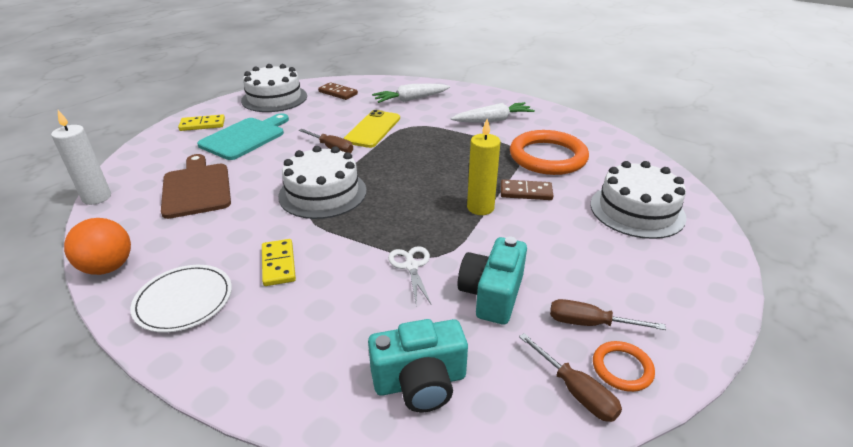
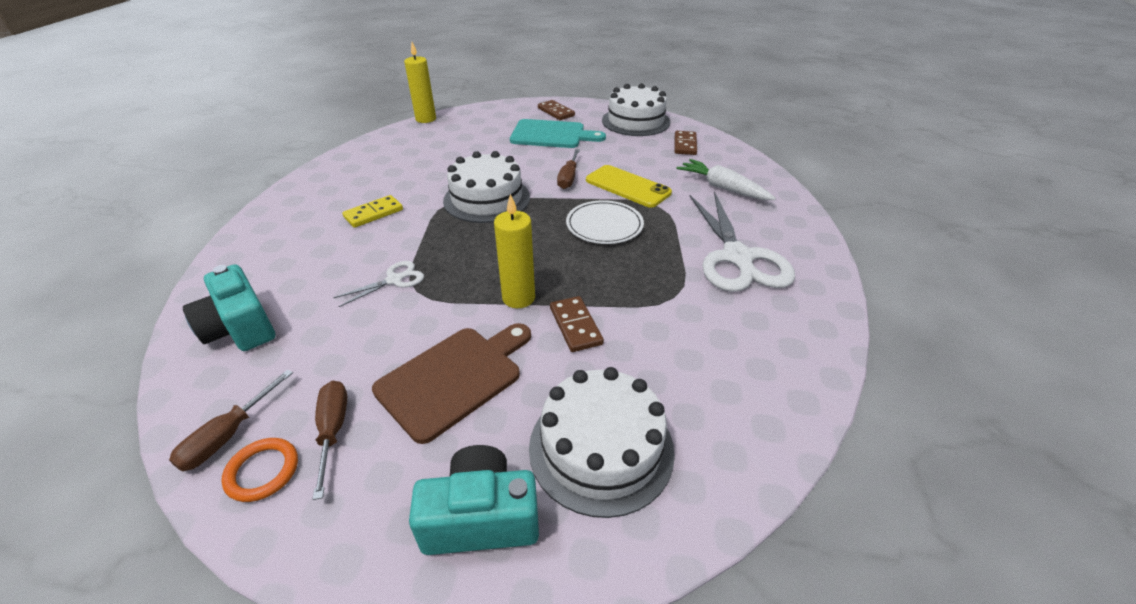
camera: 65 degrees right, 5 degrees up
white candle [51,110,111,205] -> yellow candle [404,42,436,123]
orange ball [64,218,131,275] -> none
white plate [131,265,232,333] -> white plate moved to [566,200,644,244]
brown cutting board [161,154,231,219] -> brown cutting board moved to [372,323,531,444]
yellow domino [178,114,225,131] -> brown domino [538,100,575,120]
yellow phone [343,110,400,148] -> yellow phone turned 45 degrees clockwise [586,165,672,208]
white carrot [451,102,535,122] -> white scissors [690,191,795,292]
turquoise camera [458,237,527,325] -> turquoise camera moved to [409,445,539,555]
orange ring [510,130,589,175] -> none

